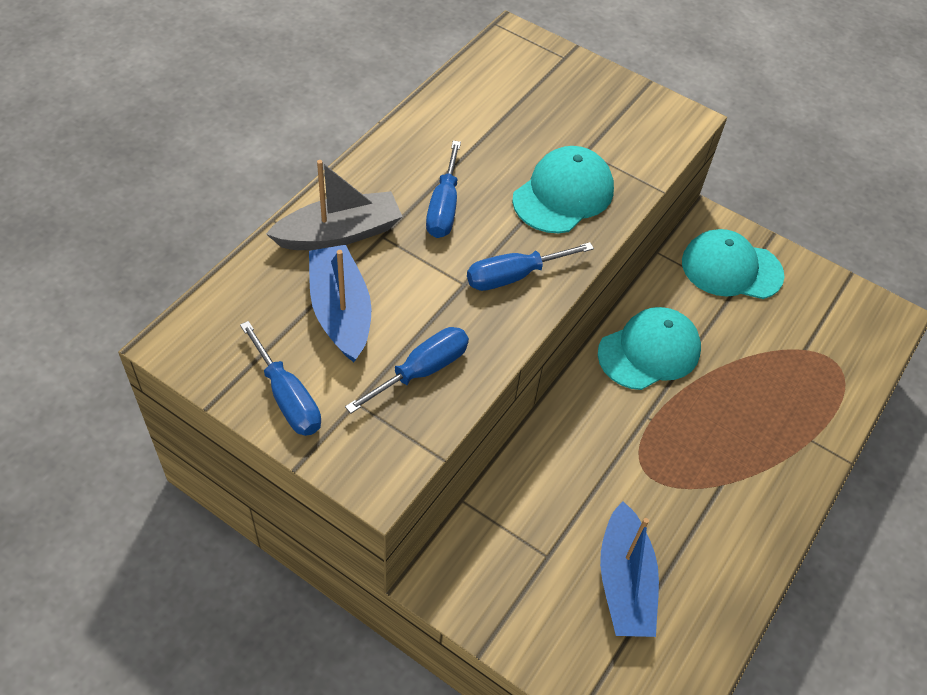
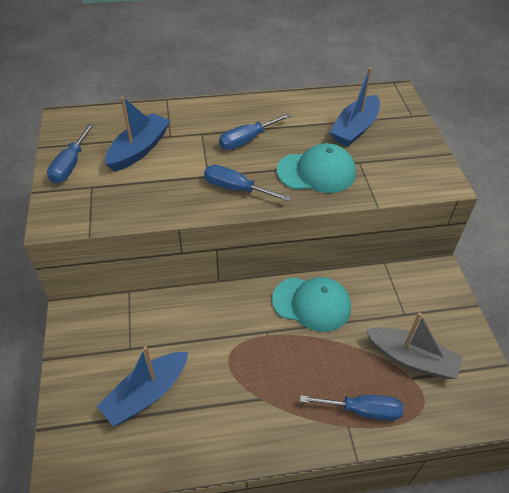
camera: 50 degrees right, 5 degrees down
grey boat [266,160,403,250] -> grey boat moved to [366,312,463,379]
blue screwdriver [345,327,469,414] -> blue screwdriver moved to [300,395,403,421]
turquoise cap [682,229,784,299] -> none
none -> blue boat [330,67,380,147]

